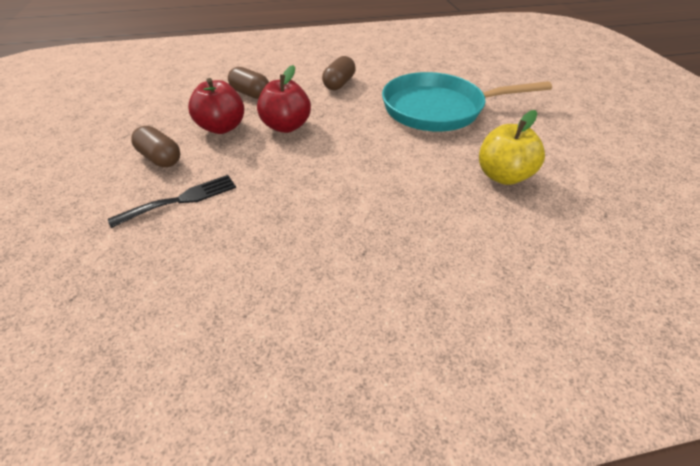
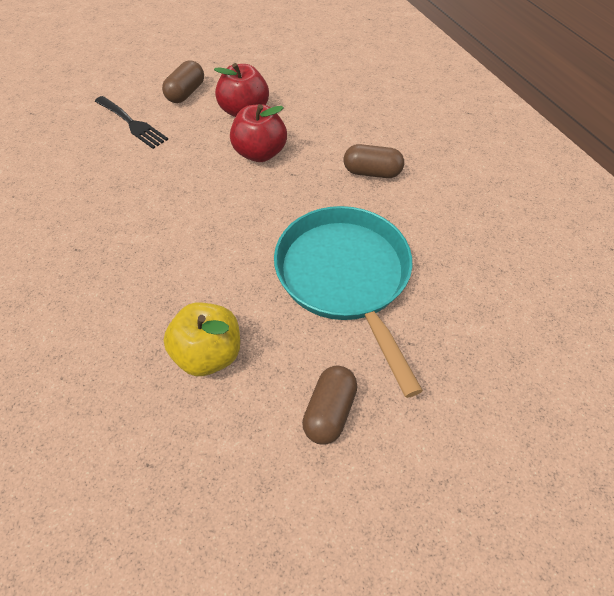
camera: 75 degrees right, 10 degrees up
brown capsule [228,67,269,99] -> brown capsule moved to [302,365,358,444]

